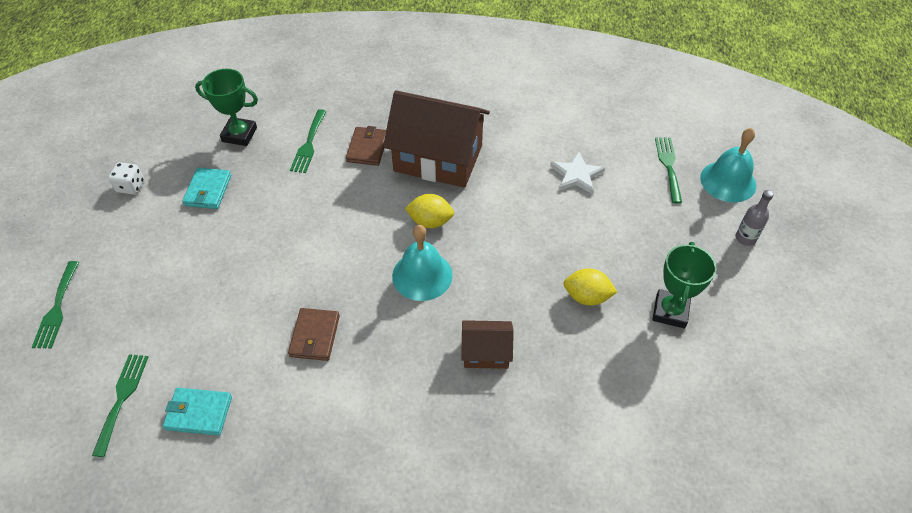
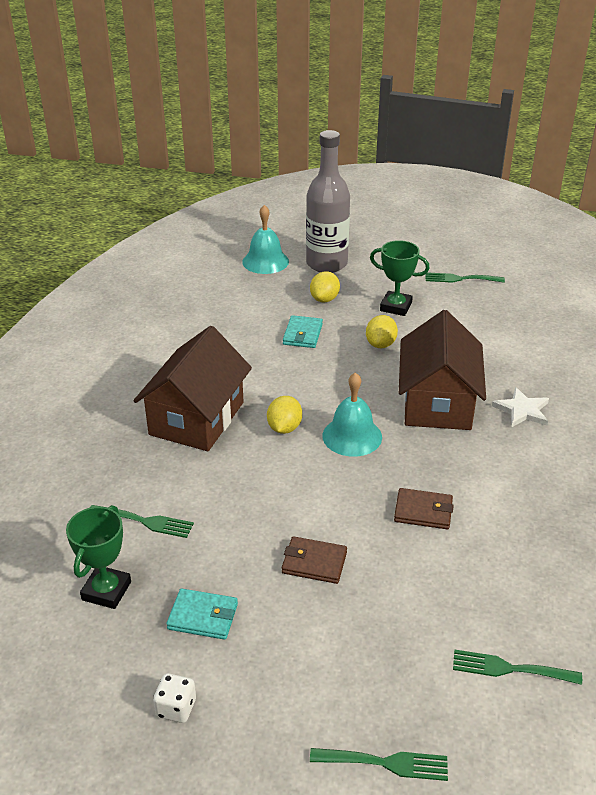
camera: 85 degrees left, 15 degrees down
turquoise wallet [163,388,232,436] -> turquoise wallet moved to [283,315,323,348]
brown wallet [346,126,386,166] -> brown wallet moved to [282,536,347,584]
brown house [461,320,514,369] -> brown house [399,310,486,430], size x2.05
white star [550,151,605,194] -> white star moved to [492,387,549,428]
green fork [655,137,682,203] -> green fork moved to [426,272,505,283]
grey bottle [736,190,774,246] -> grey bottle [306,130,350,273], size x2.47
none -> yellow lemon [310,271,340,303]

